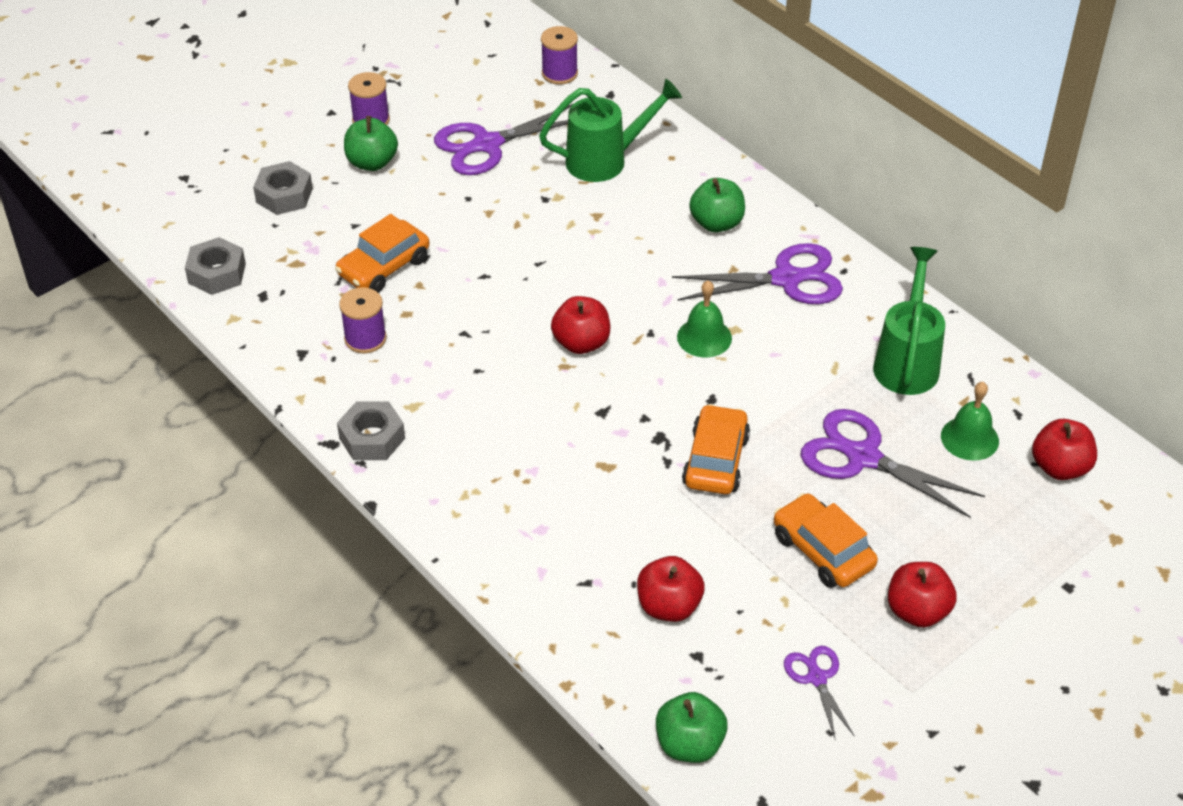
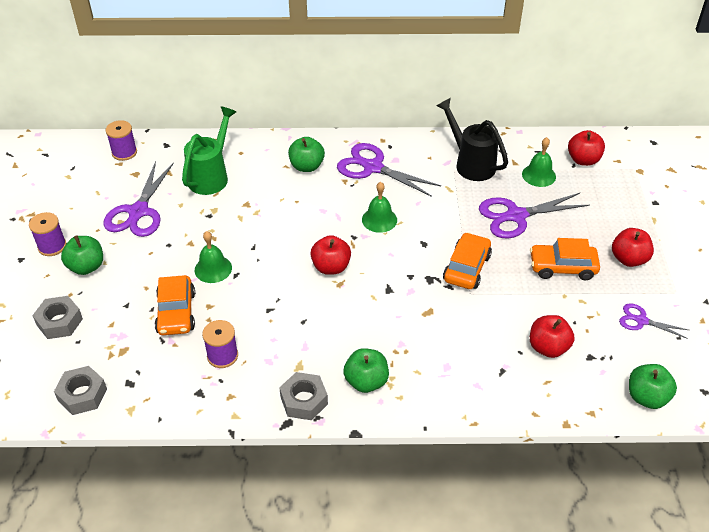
camera: 50 degrees left, 0 degrees up
purple scissors [672,243,843,304] -> purple scissors turned 90 degrees counterclockwise [337,143,441,197]
orange car [682,404,750,494] -> orange car turned 60 degrees clockwise [443,232,492,289]
green watering can [873,247,945,395] -> black watering can [437,98,508,181]
none -> green bell [195,231,232,283]
none -> green apple [343,348,389,393]

